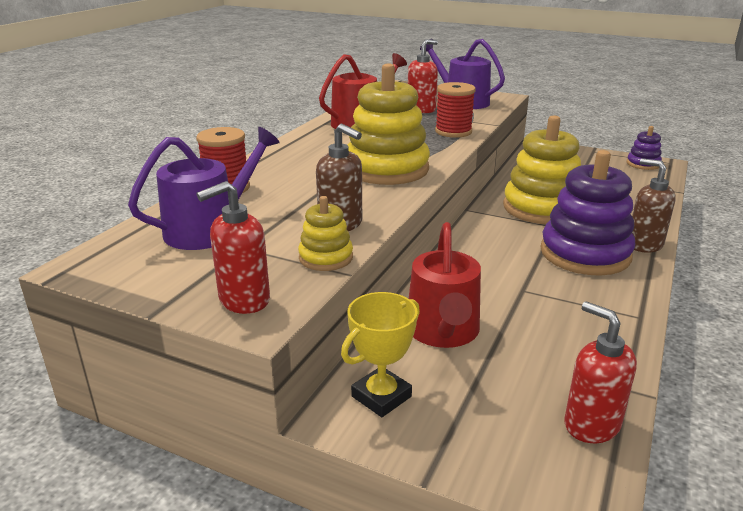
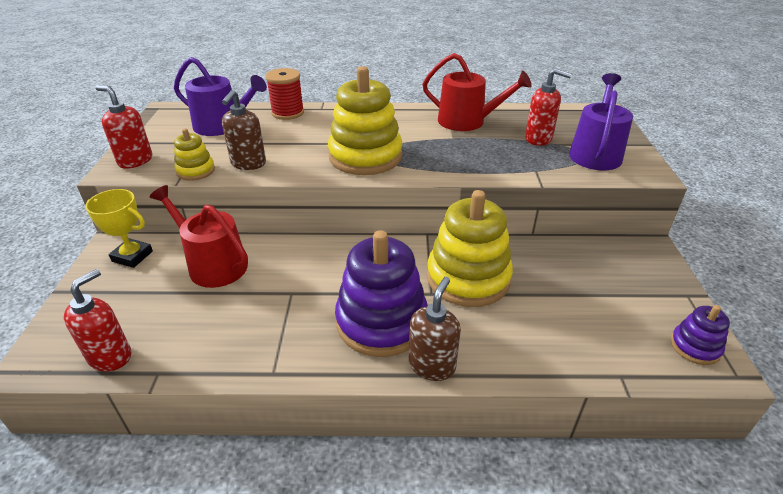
camera: 65 degrees right, 10 degrees up
red watering can [409,222,481,348] -> red watering can turned 60 degrees clockwise [149,185,248,288]
red spool [435,82,476,138] -> none

